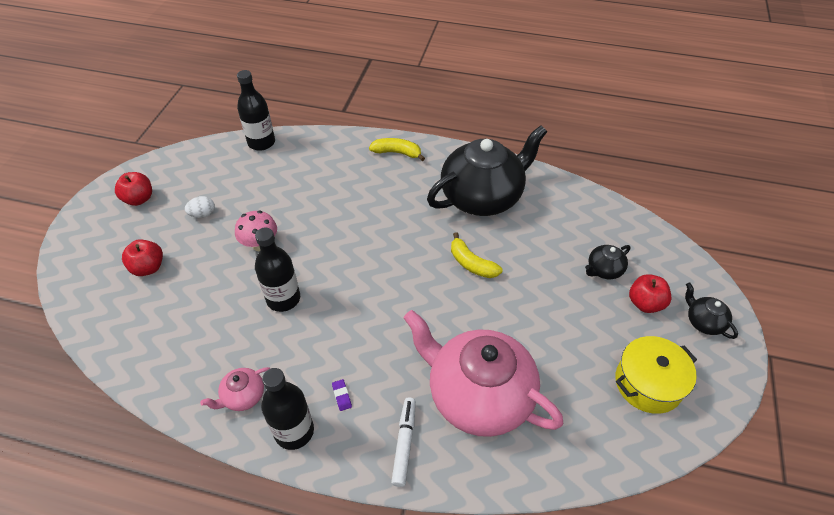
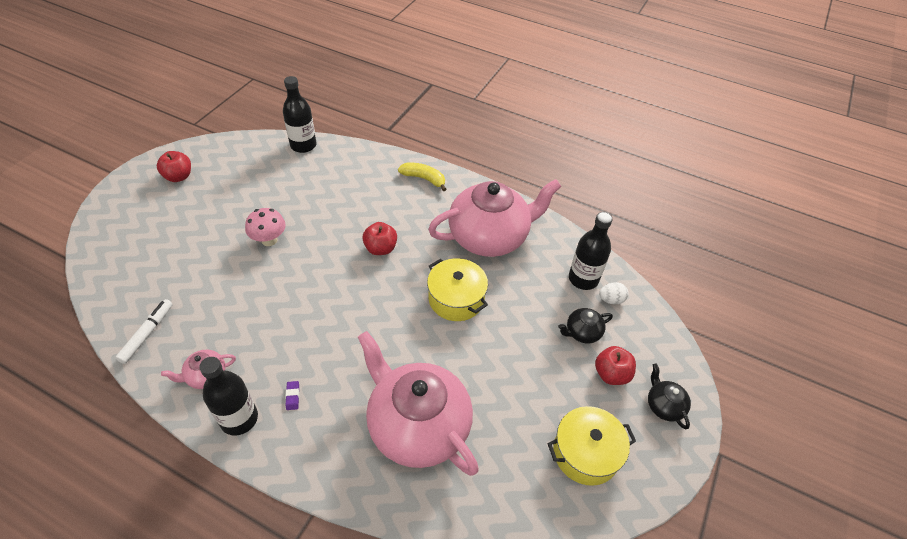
camera: 10 degrees right, 0 degrees up
red apple [122,239,163,276] -> red apple moved to [362,222,397,255]
white egg [185,196,215,218] -> white egg moved to [599,282,628,304]
black bottle [255,228,300,312] -> black bottle moved to [569,212,612,290]
white marker [391,398,416,487] -> white marker moved to [115,299,173,364]
black teapot [427,125,547,216] -> pink teapot [428,179,561,257]
yellow banana [451,232,502,278] -> yellow pot [427,258,488,321]

